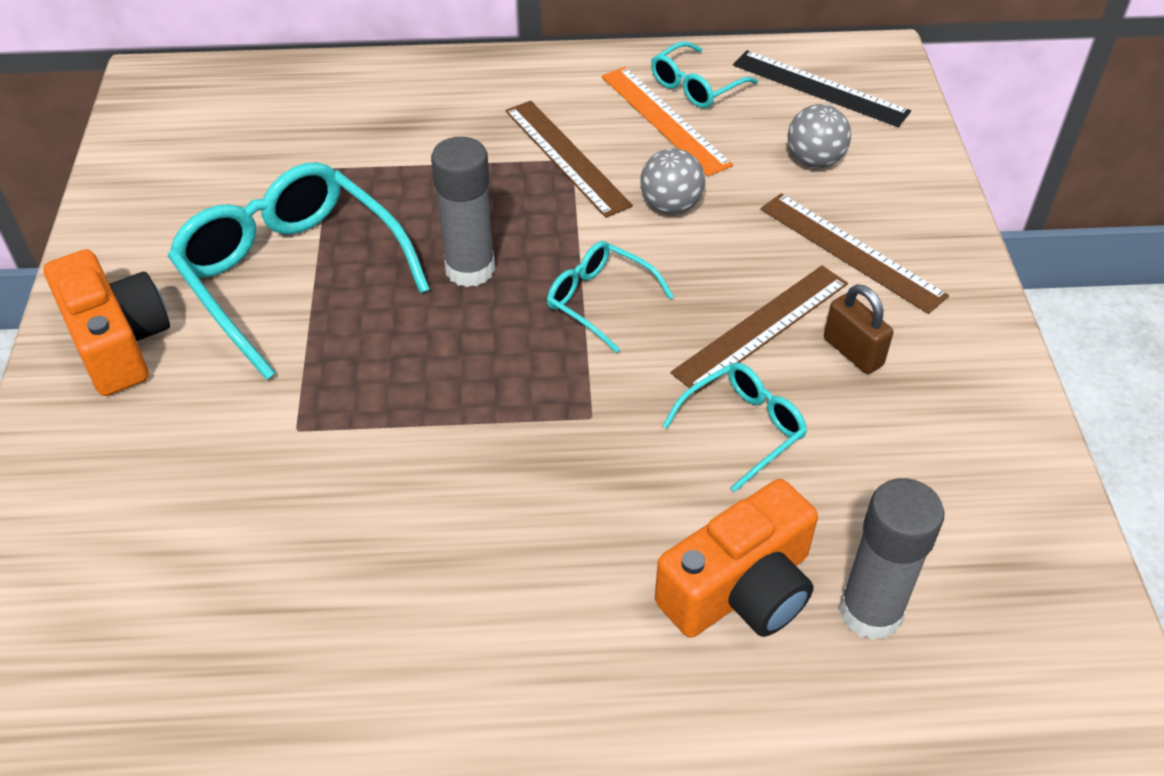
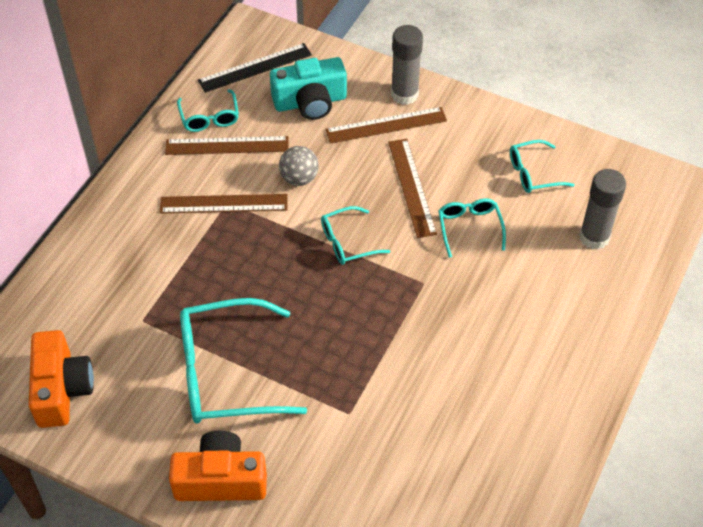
camera: 60 degrees left, 5 degrees up
grey glue stick [431,137,495,287] -> grey glue stick moved to [391,25,423,105]
orange ruler [601,67,733,176] -> brown ruler [165,136,289,155]
orange camera [655,479,818,638] -> orange camera moved to [29,330,94,428]
grey ball [787,104,851,168] -> turquoise camera [270,57,347,120]
brown padlock [824,284,893,374] -> none
none -> turquoise glasses [510,140,575,193]

